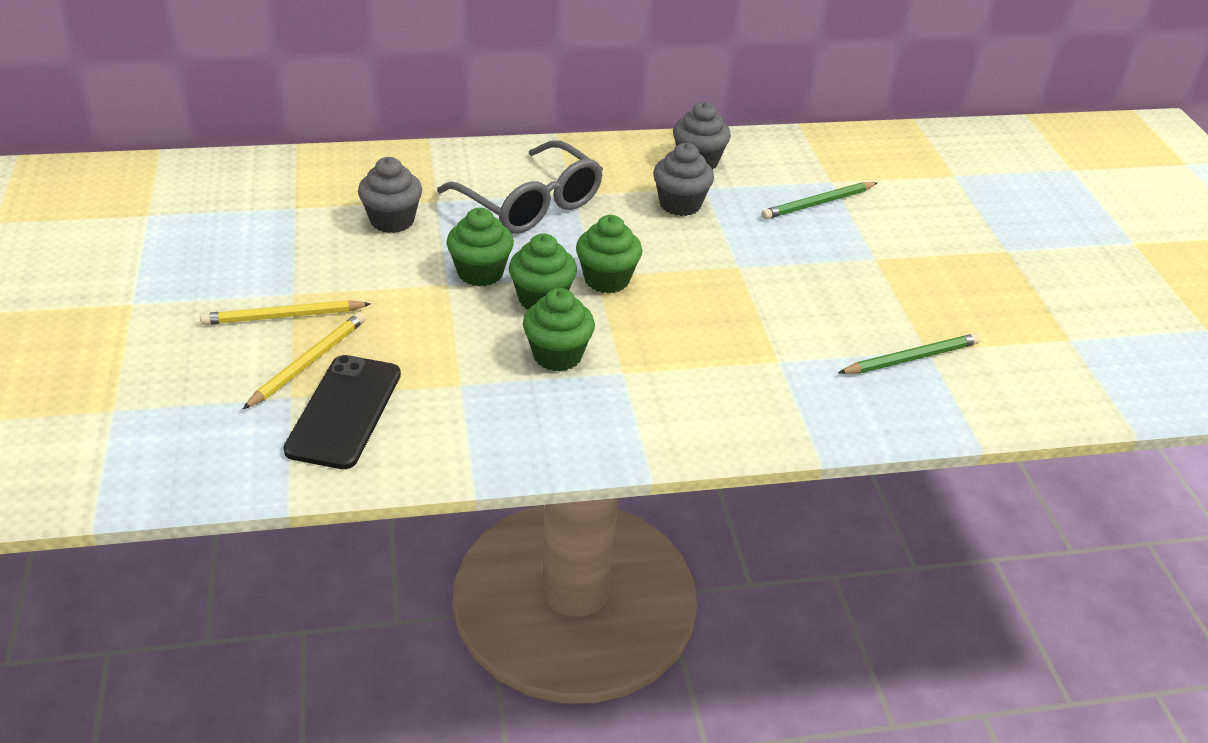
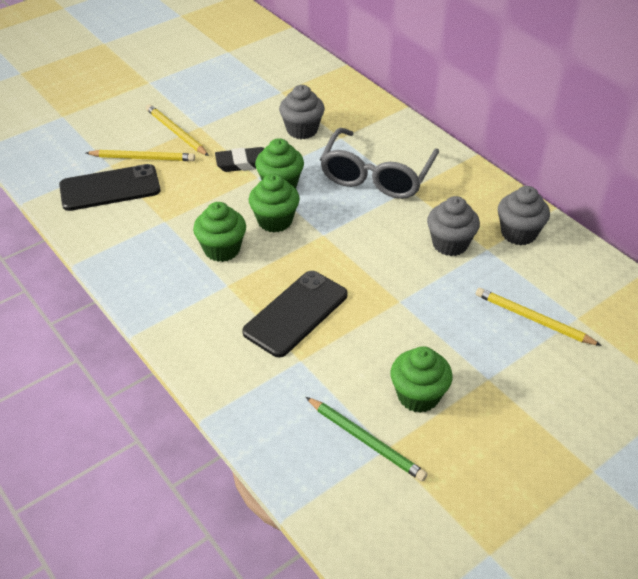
camera: 65 degrees right, 5 degrees up
green cupcake [576,215,642,293] -> green cupcake moved to [391,346,453,413]
green pencil [761,182,877,219] -> yellow pencil [476,288,602,346]
none -> black eraser [215,147,264,172]
none -> black phone [242,271,347,357]

